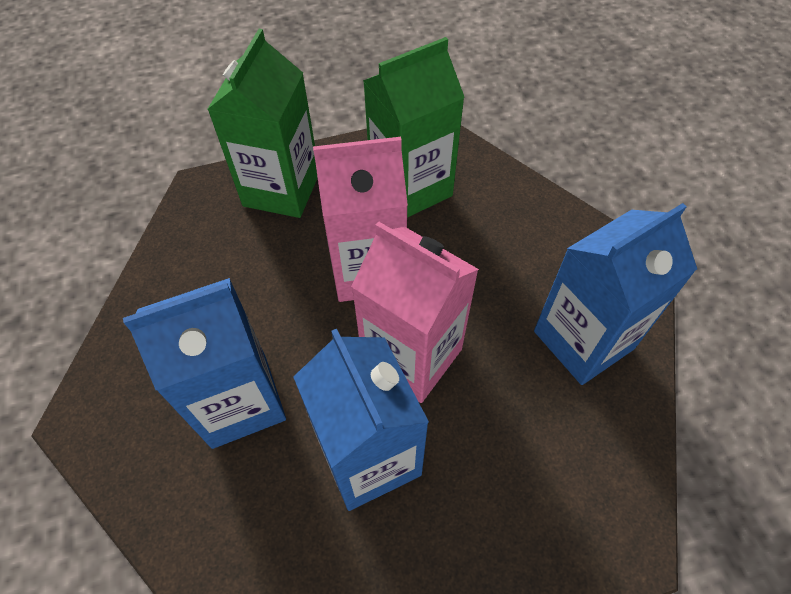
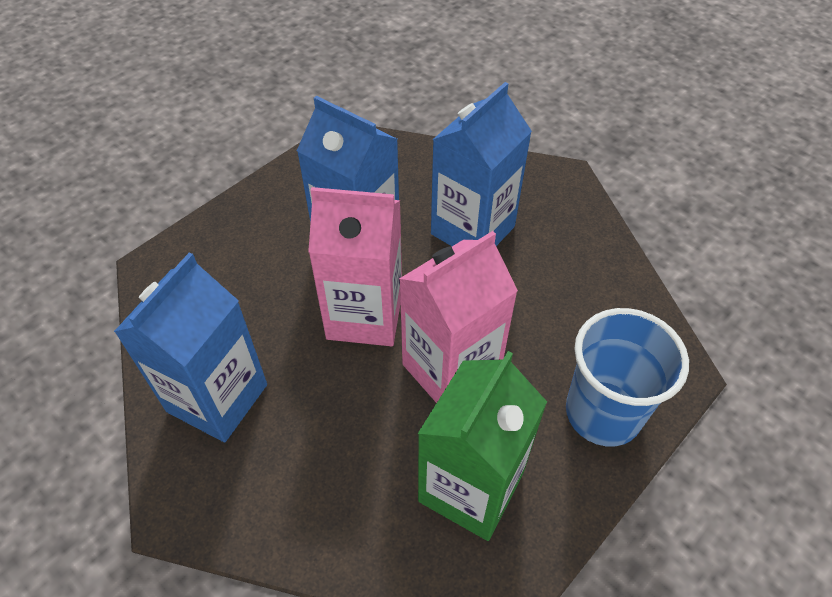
camera: 150 degrees right, 5 degrees down
green carton [207,29,318,218] -> blue cup [566,308,689,446]

